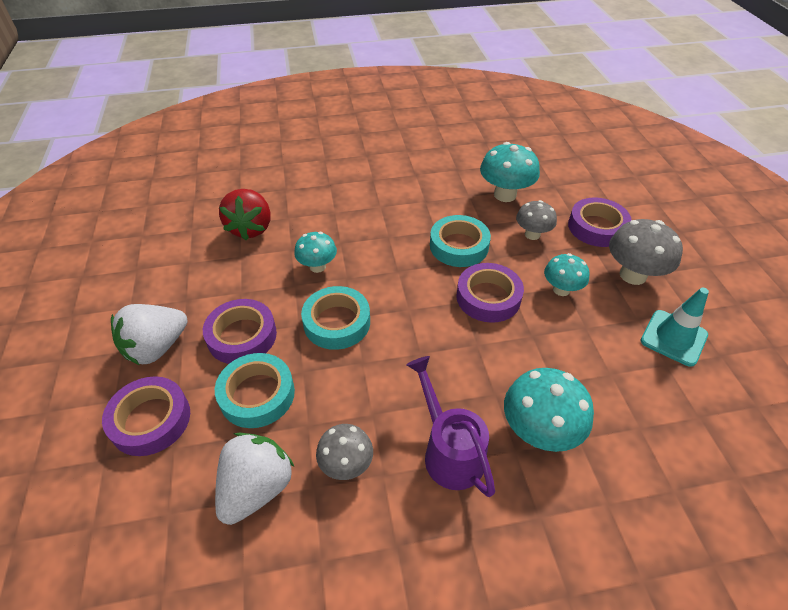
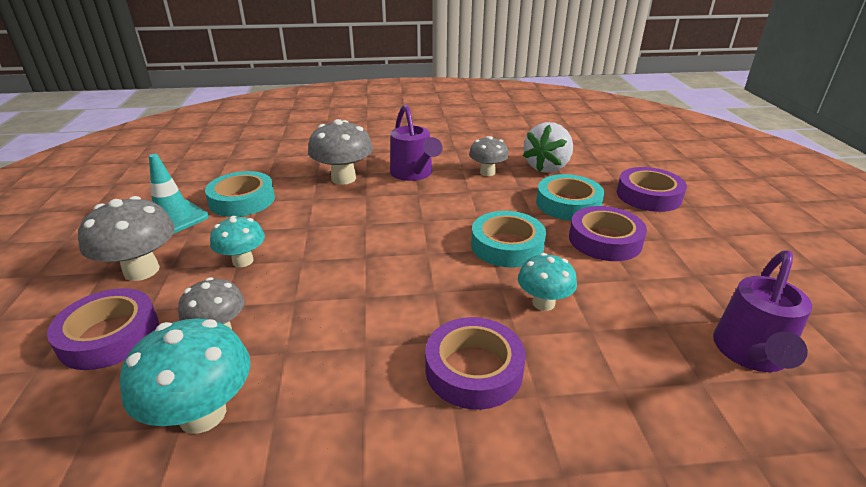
camera: 175 degrees left, 15 degrees down
white strawberry [111,304,188,365] -> none
red strawberry [219,189,271,240] -> none
turquoise tape [430,215,491,267] -> turquoise tape moved to [205,171,275,217]
purple tape [456,263,524,323] -> purple tape moved to [425,317,526,410]
turquoise mushroom [504,368,594,452] -> grey mushroom [308,119,373,185]
none -> purple watering can [713,250,812,372]

